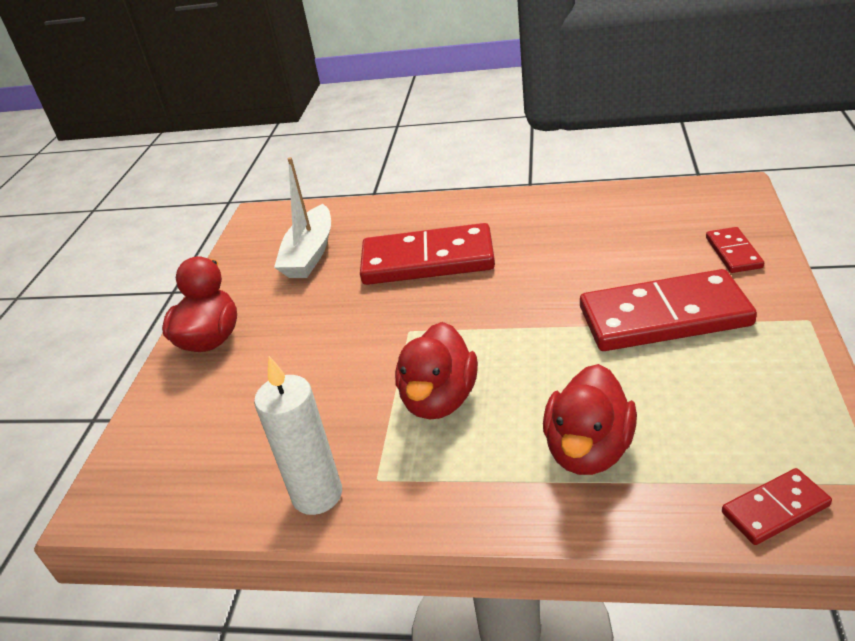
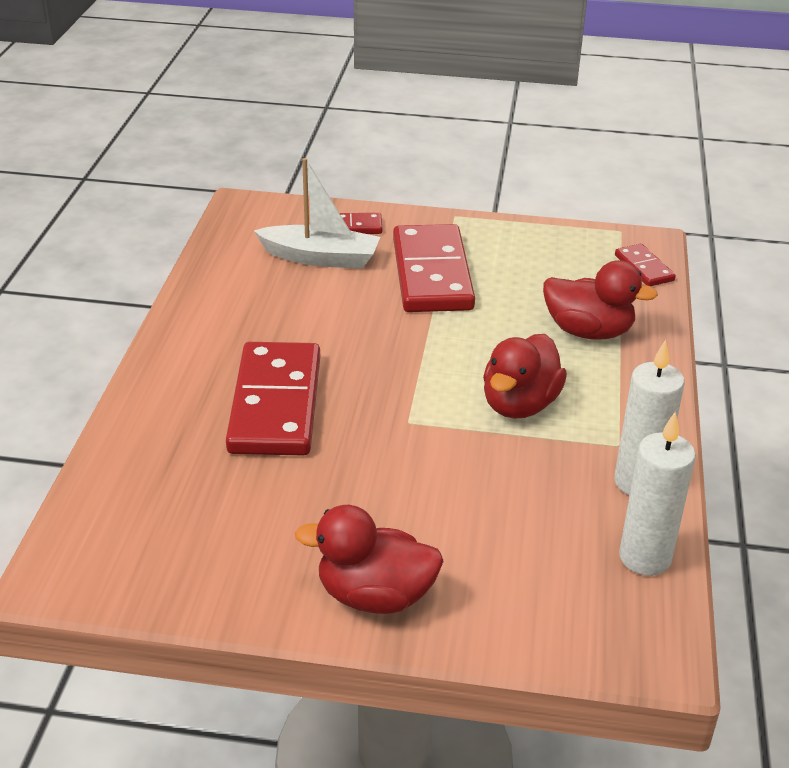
camera: 95 degrees left, 0 degrees up
white boat [274,157,331,278] -> white boat moved to [254,158,380,269]
red duck [395,322,478,420] -> red duck turned 105 degrees clockwise [483,334,567,419]
none -> white candle [619,412,696,576]

